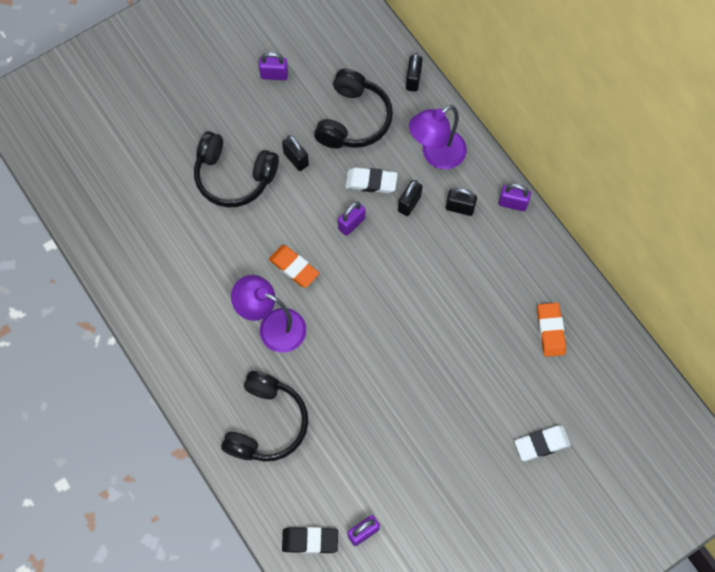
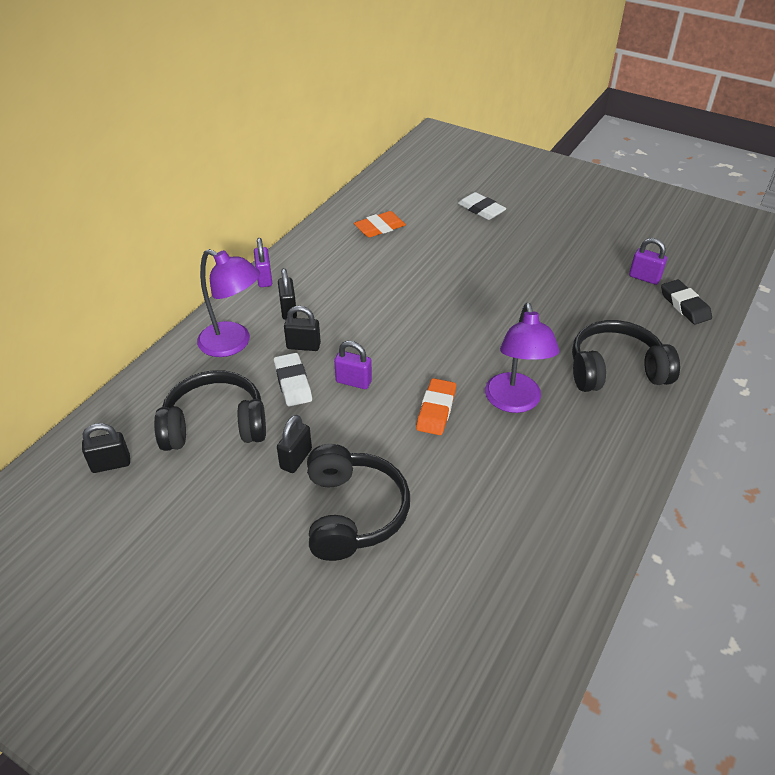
camera: 115 degrees left, 25 degrees down
purple padlock [259,52,288,80] -> none
black padlock [406,53,423,92] -> black padlock moved to [82,423,130,473]

